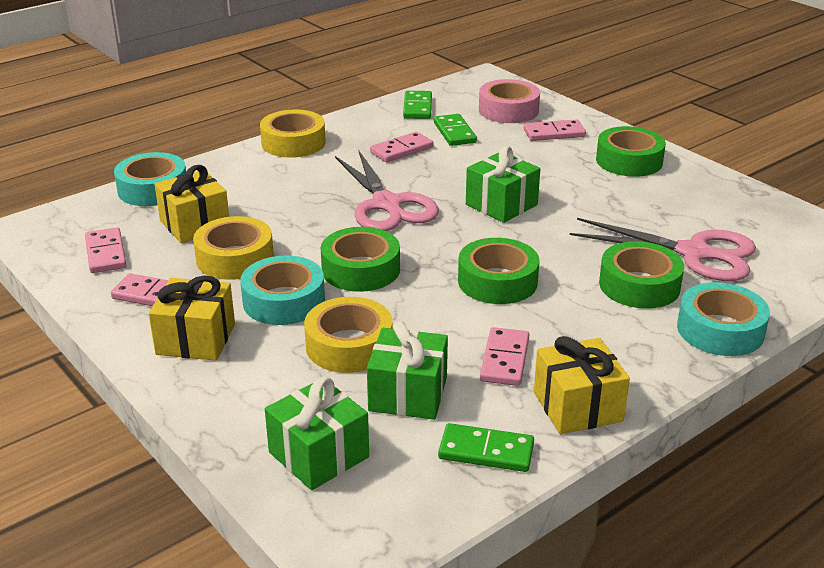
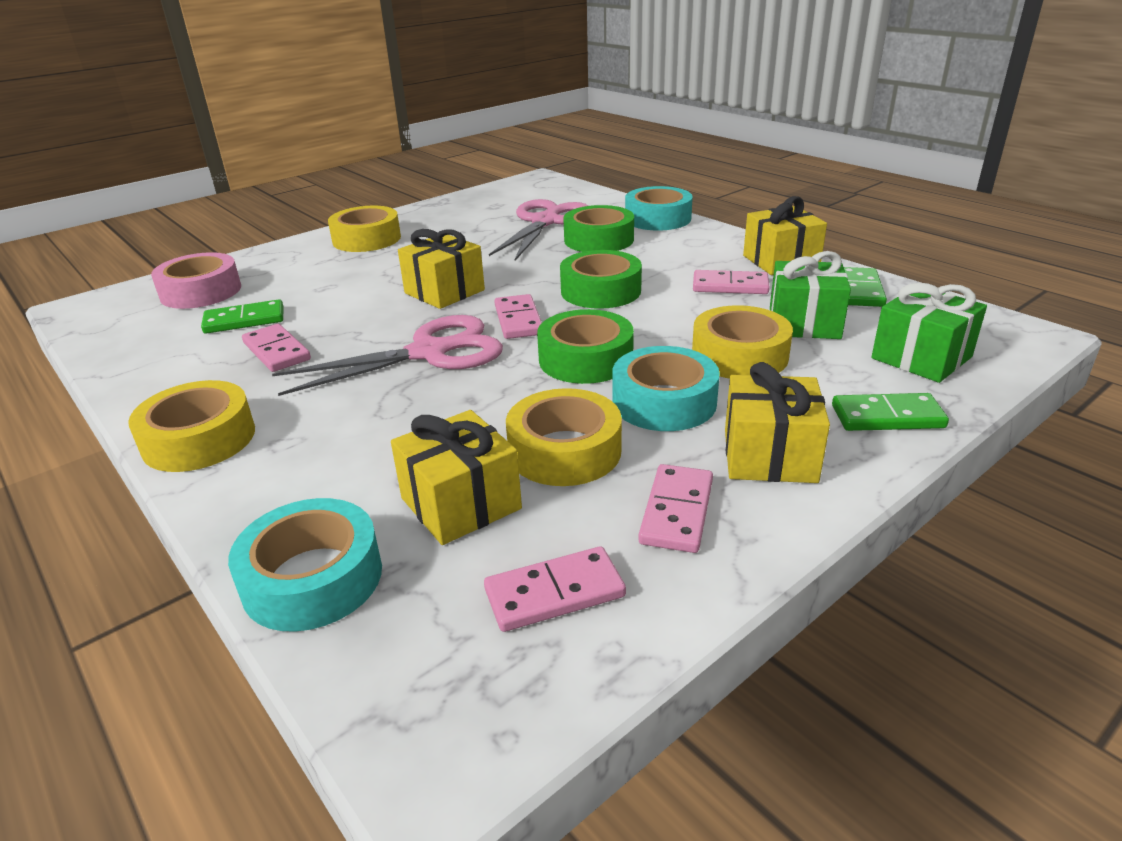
camera: 90 degrees left, 0 degrees up
green domino [403,91,432,119] -> green domino moved to [832,393,949,431]
green gift [466,146,540,223] -> yellow gift [398,229,485,309]
pink domino [524,119,586,141] -> pink domino moved to [494,294,542,339]
green tape [596,126,666,177] -> yellow tape [328,206,401,252]

